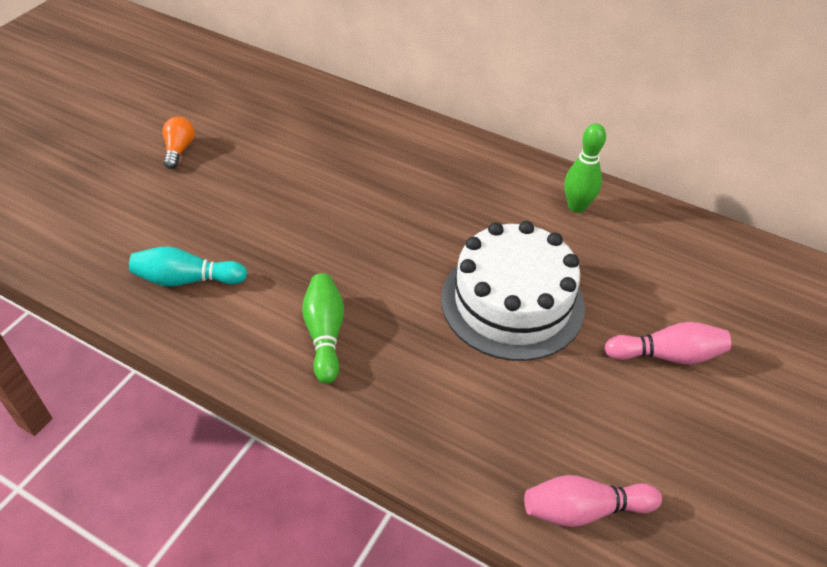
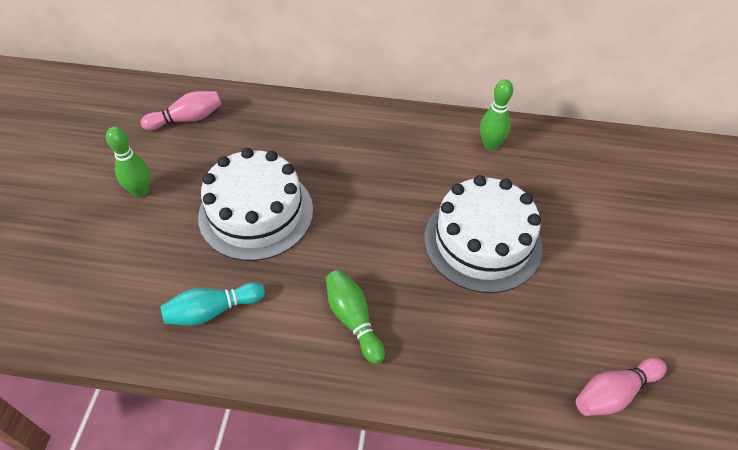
camera: 20 degrees left, 5 degrees up
orange light bulb [163,117,195,169] -> green bowling pin [106,127,150,197]
pink bowling pin [605,322,731,364] -> pink bowling pin moved to [141,91,221,130]
none -> white cake [198,148,313,261]

